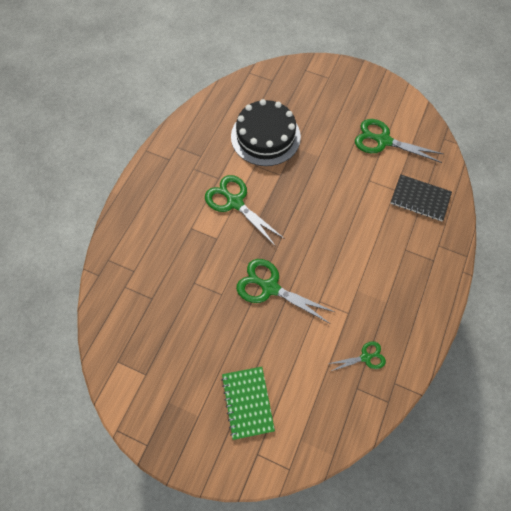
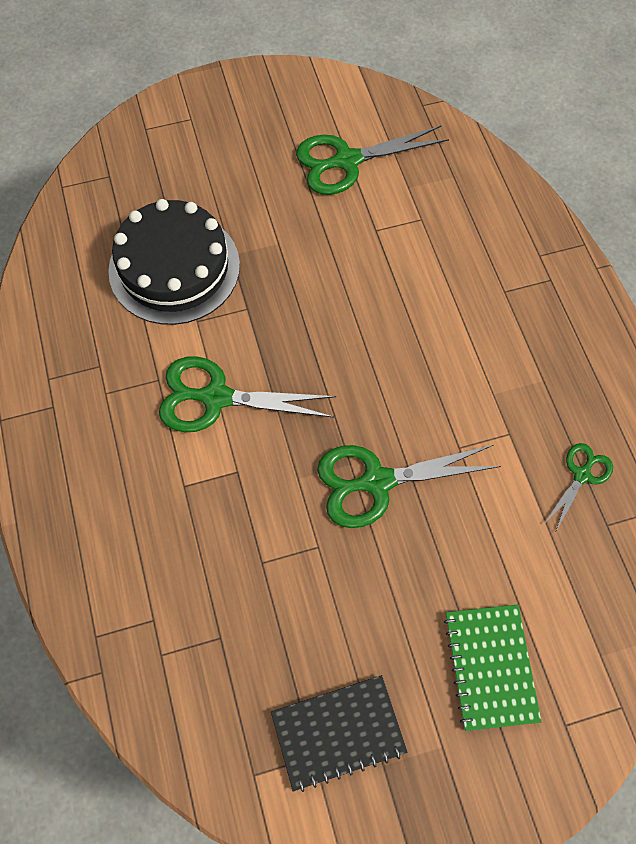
camera: 40 degrees left, 0 degrees up
green notebook [221,367,275,440] -> green notebook turned 45 degrees clockwise [444,605,541,731]
black notebook [391,174,452,221] -> black notebook moved to [271,675,407,792]

